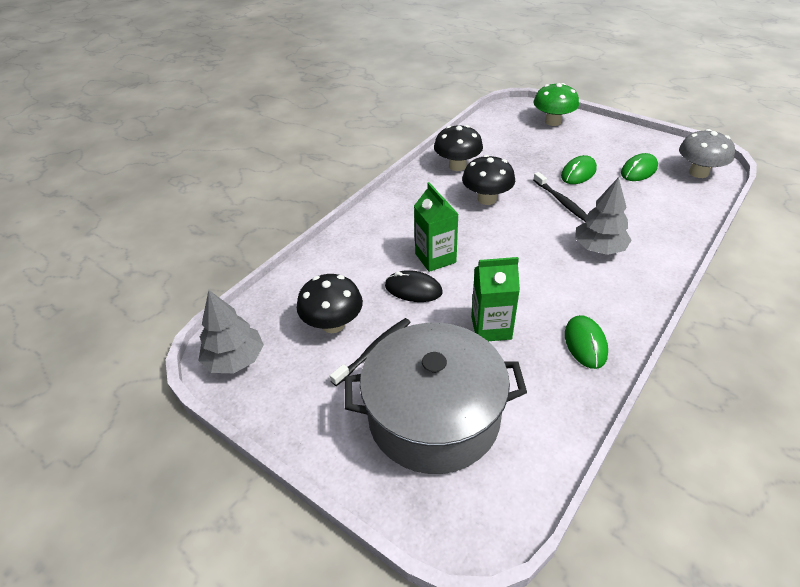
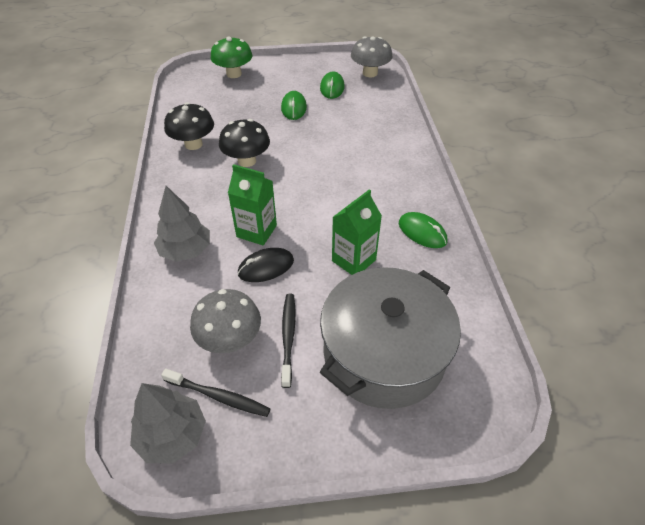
camera: 45 degrees left, 5 degrees up
black mushroom [297,274,363,333] -> grey mushroom [190,289,261,353]
black toothbrush [533,172,587,222] -> black toothbrush moved to [161,368,271,417]
grey tree [575,177,632,255] -> grey tree moved to [154,186,210,262]

